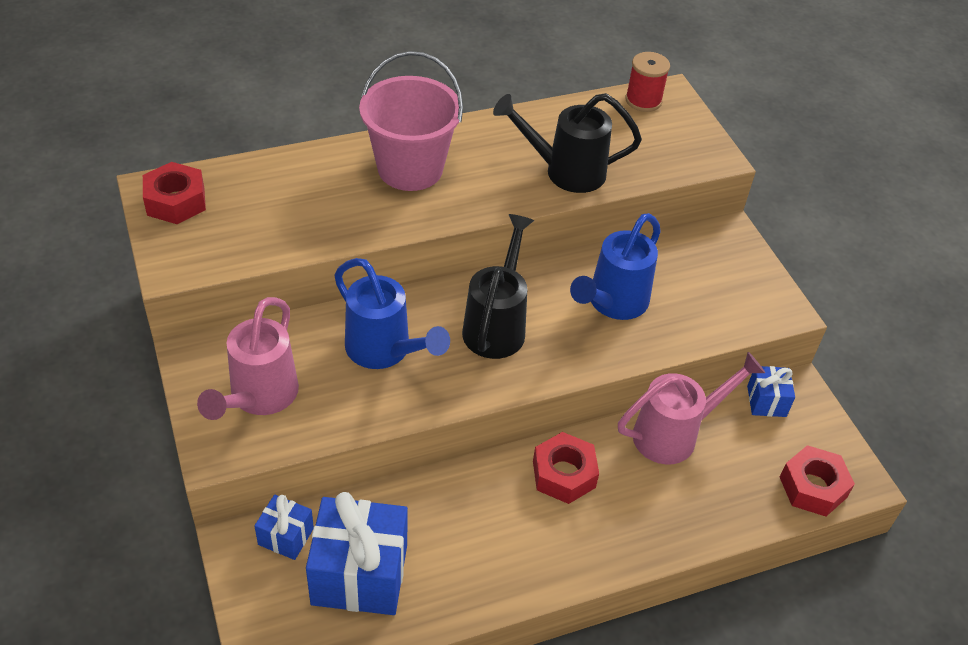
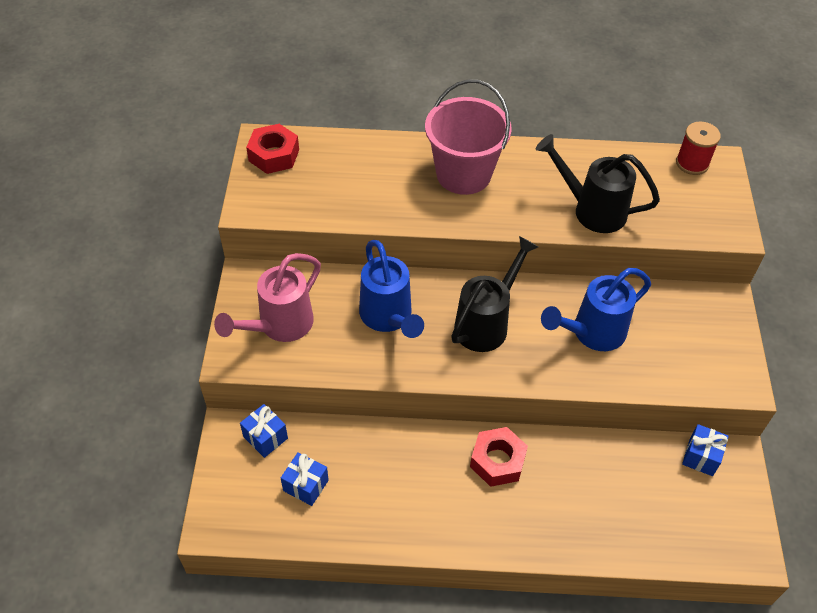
camera: 25 degrees right, 5 degrees up
blue gift [306,492,408,615] -> blue gift [281,452,329,506], size x0.51
pink watering can [618,352,765,465] -> none
red nut [780,445,855,516] -> none

